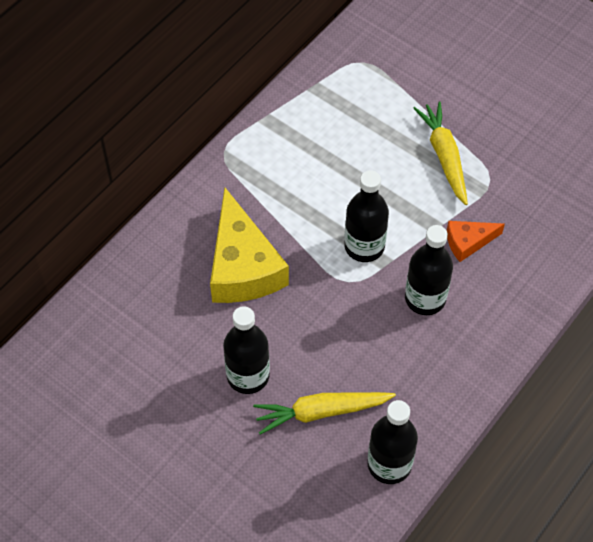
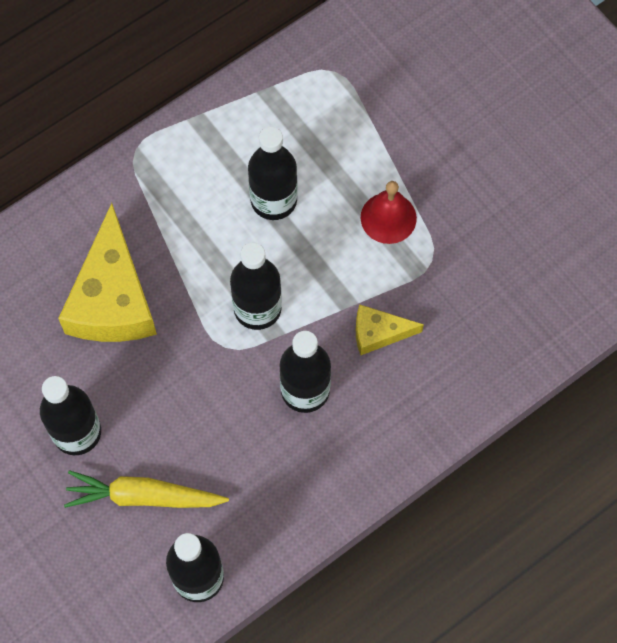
camera: 15 degrees right, 10 degrees up
yellow carrot [413,102,468,205] -> red bell [361,181,417,244]
orange cheese [447,221,505,262] -> yellow cheese [356,304,424,355]
none -> black bottle [248,127,298,220]

